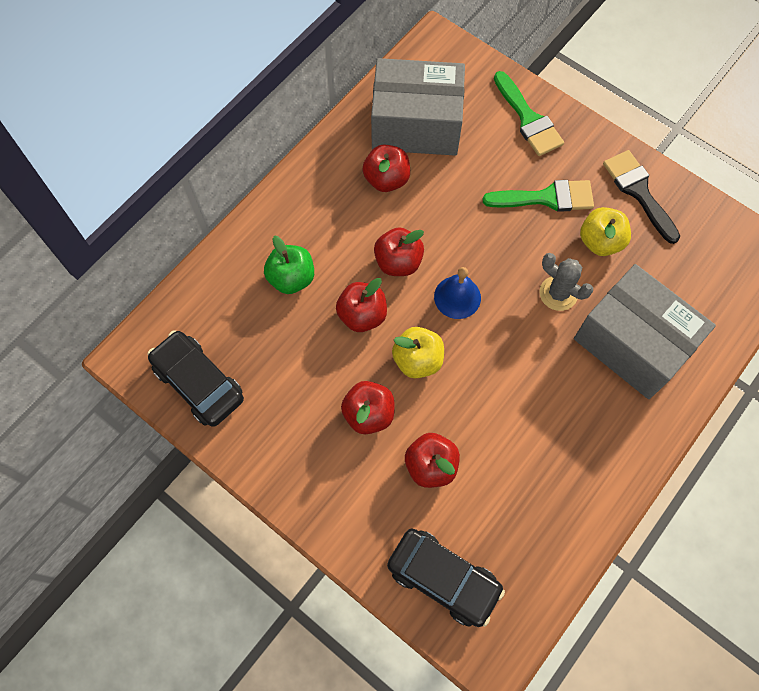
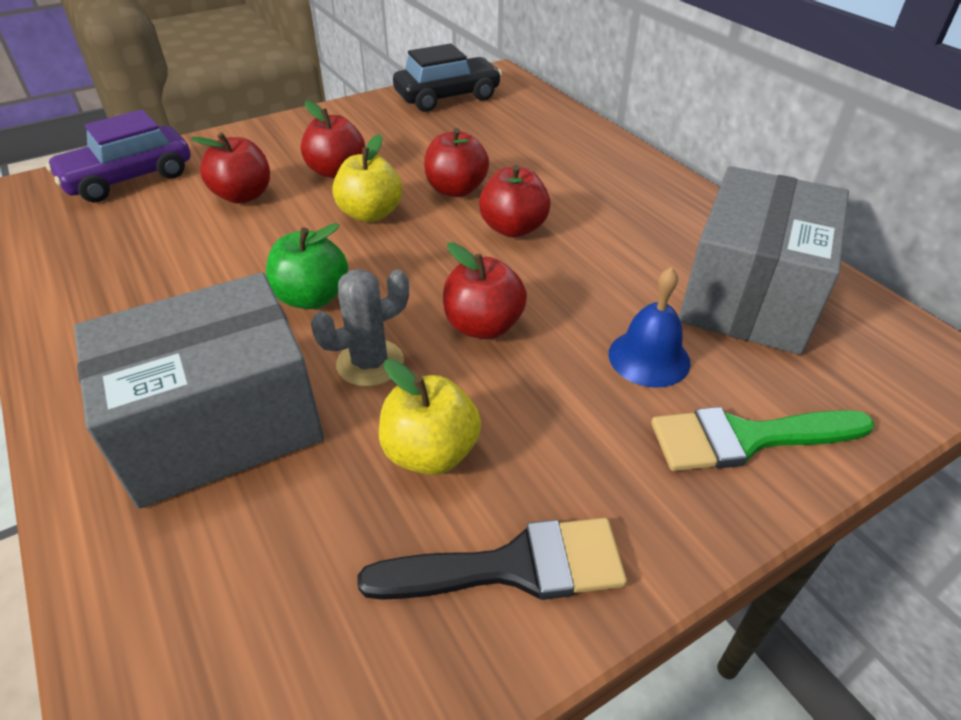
camera: 110 degrees right, 25 degrees down
green apple [264,235,314,294] -> green apple moved to [266,223,348,309]
red apple [362,145,410,192] -> red apple moved to [443,242,527,339]
black car [387,529,505,627] -> purple car [46,109,191,203]
blue bell [434,267,481,319] -> blue bell moved to [609,267,691,388]
green brush [482,180,594,212] -> none

